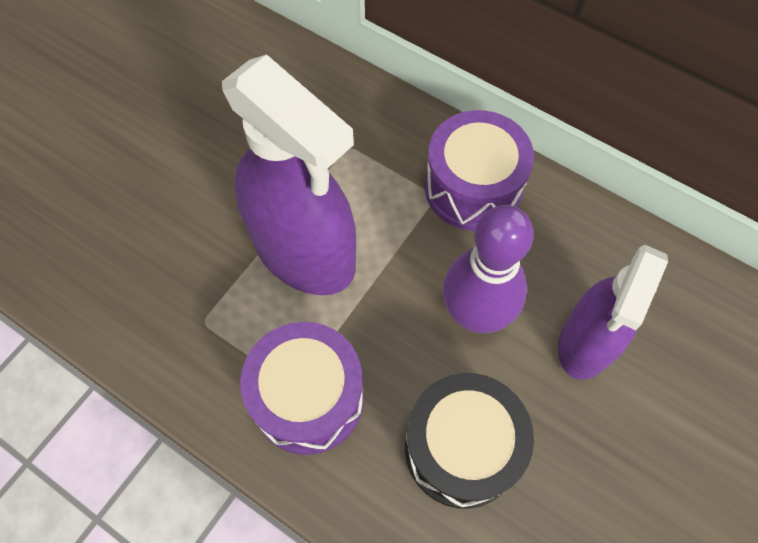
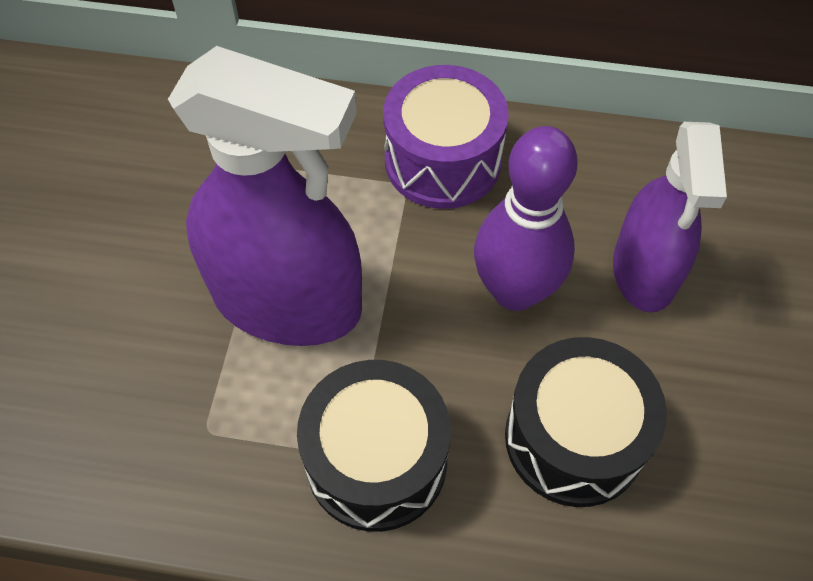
camera: 25 degrees left, 5 degrees down
purple drum [240,322,364,455] -> black drum [297,360,451,532]

